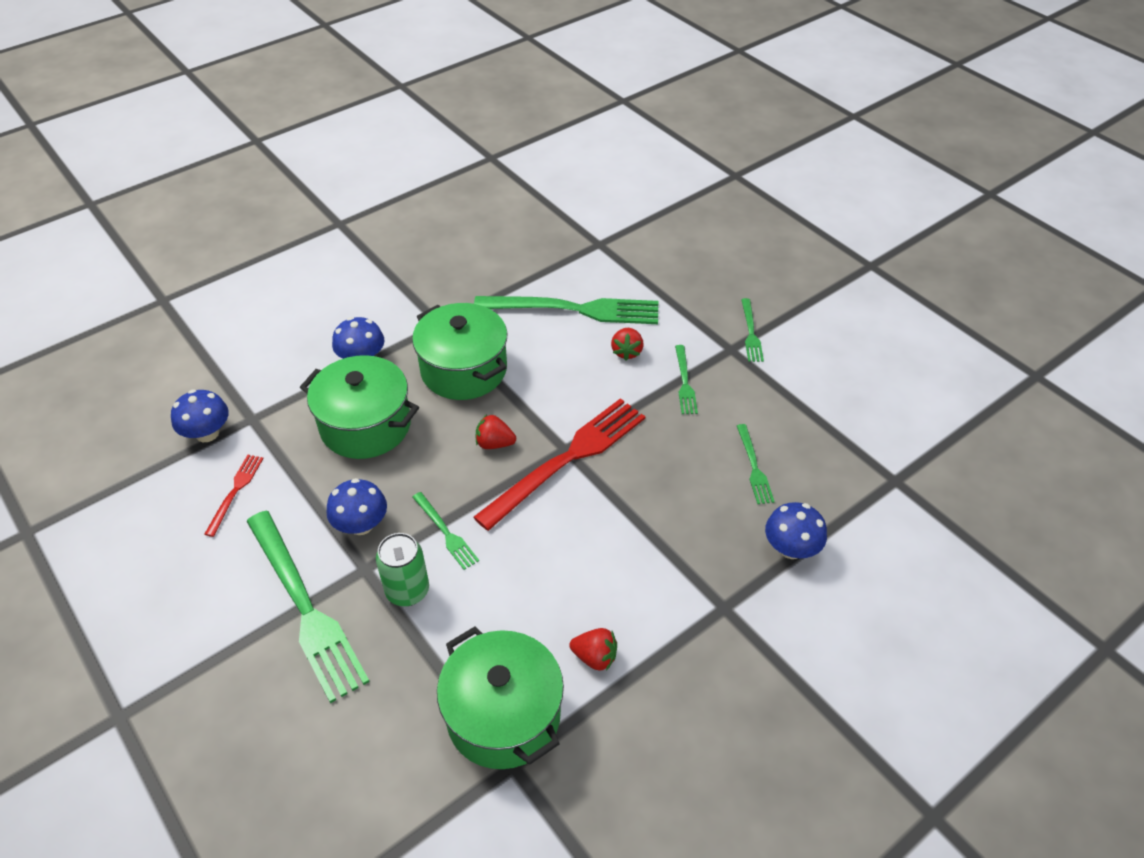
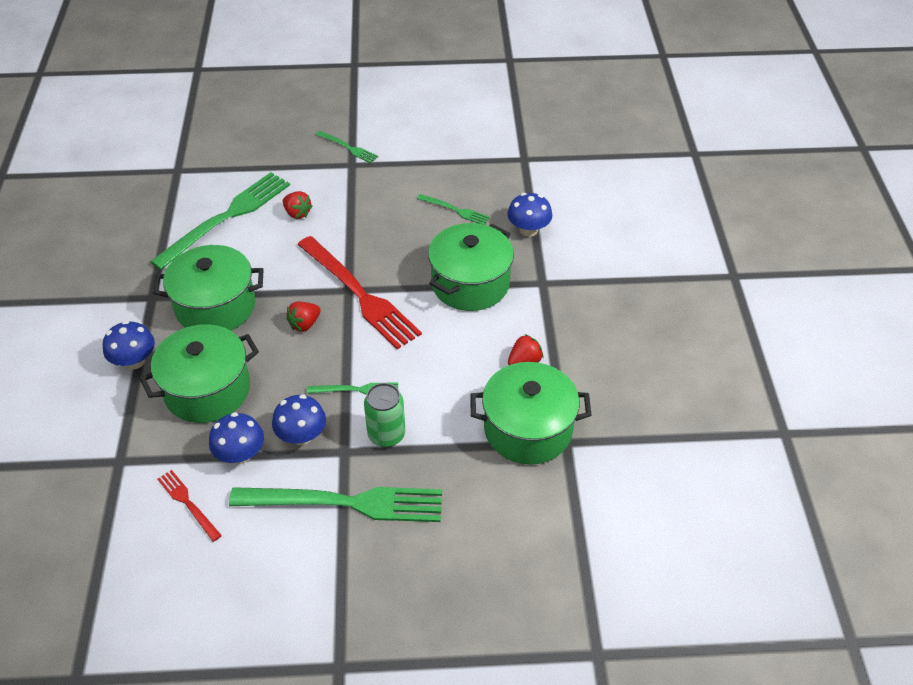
camera: 55 degrees left, 0 degrees up
blue mushroom [171,389,229,442] -> blue mushroom moved to [209,412,264,464]
red fork [473,398,645,531] -> red fork turned 150 degrees clockwise [297,236,422,349]
green fork [675,345,698,414] -> none
none -> green pot [428,223,514,311]

